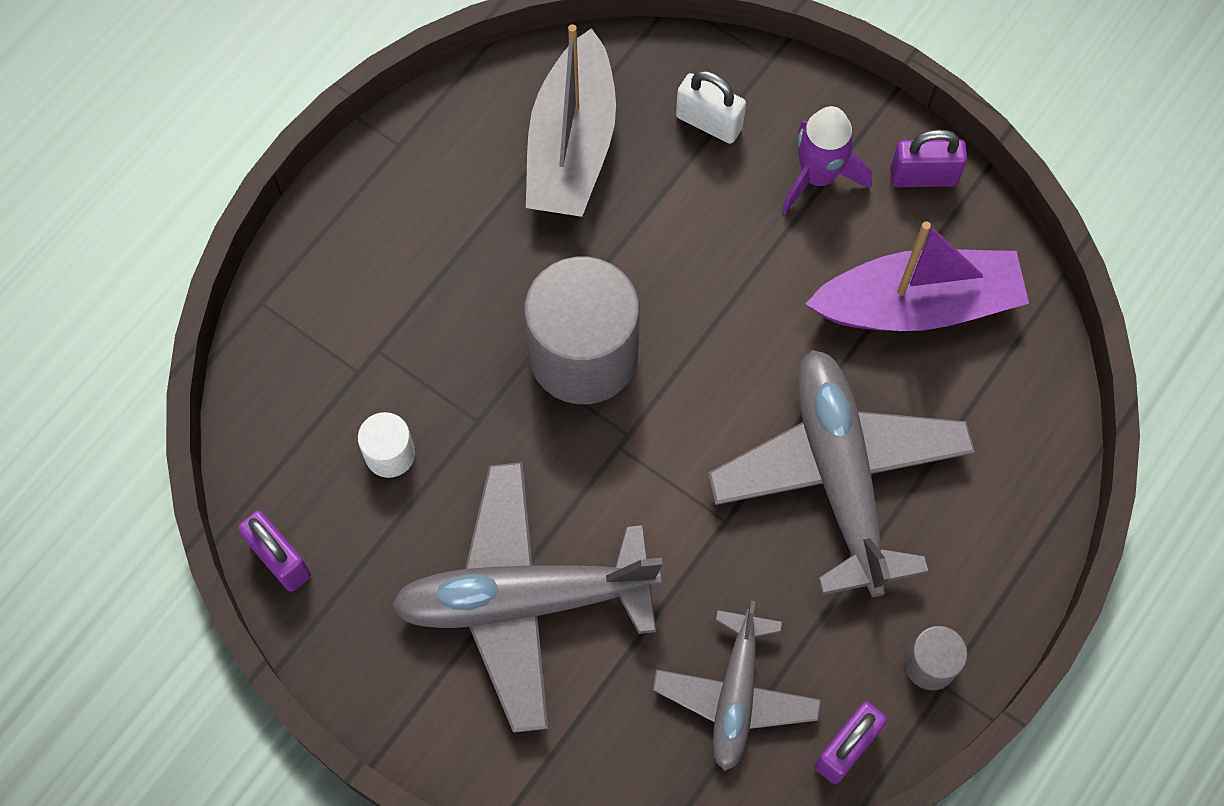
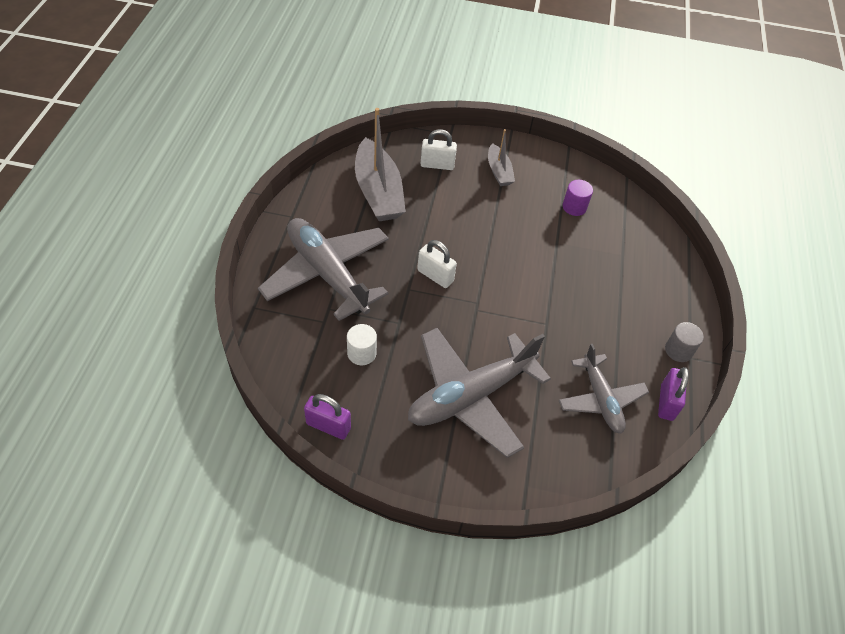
camera: 30 degrees left, 15 degrees down
grey cylinder [524,257,640,404] -> white padlock [417,240,457,288]
grey plane [708,350,975,597] -> grey plane moved to [258,218,389,321]
purple rocket [782,106,872,214] -> grey boat [488,129,515,186]
purple boat [806,221,1029,331] -> purple cylinder [563,180,593,216]
purple padlock [890,129,967,187] -> none

